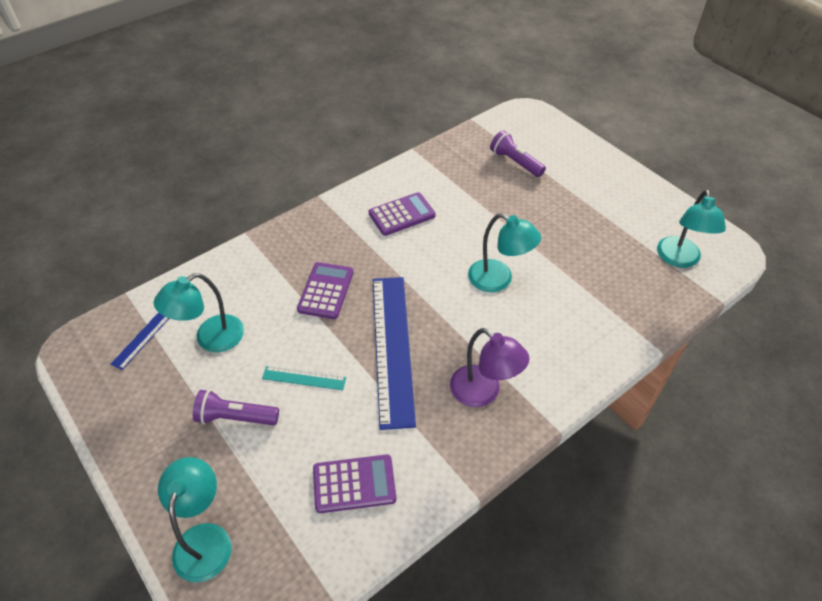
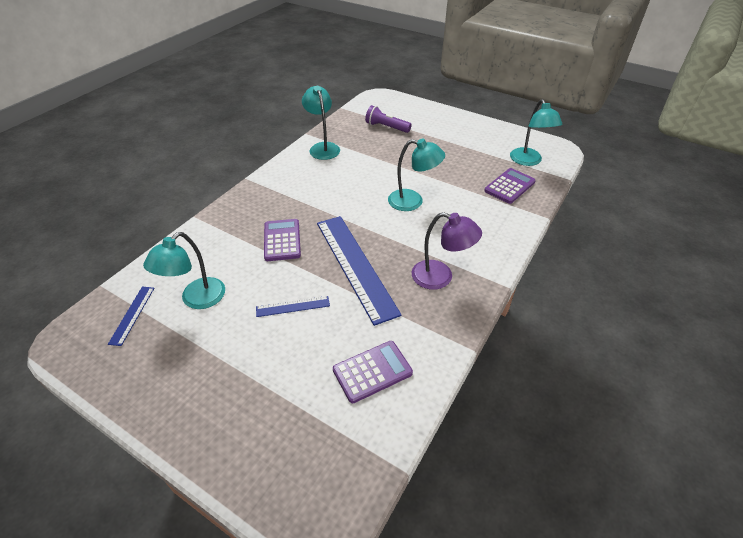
camera: 20 degrees left, 5 degrees down
turquoise lamp [158,457,232,583] -> turquoise lamp moved to [302,86,340,160]
purple flashlight [193,390,279,425] -> none
turquoise ruler [262,366,346,390] -> blue ruler [256,296,330,317]
purple calculator [369,192,436,236] -> purple calculator moved to [484,168,536,204]

